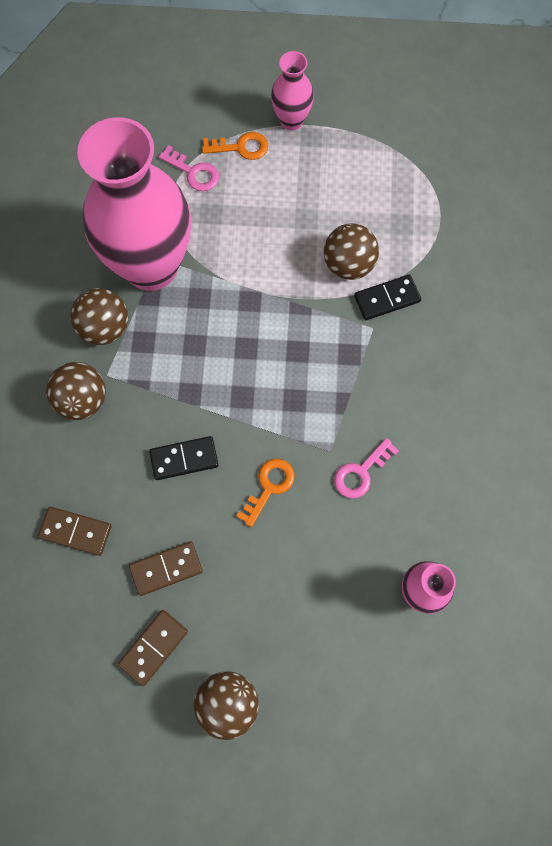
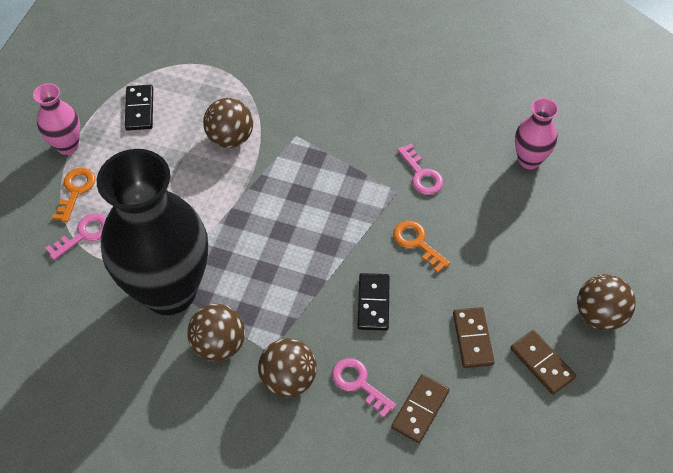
camera: 75 degrees left, 15 degrees down
pink vase [77,117,191,291] -> black vase [97,149,208,315]
black domino [354,274,421,320] -> black domino moved to [125,85,153,131]
none -> pink key [332,358,396,418]

